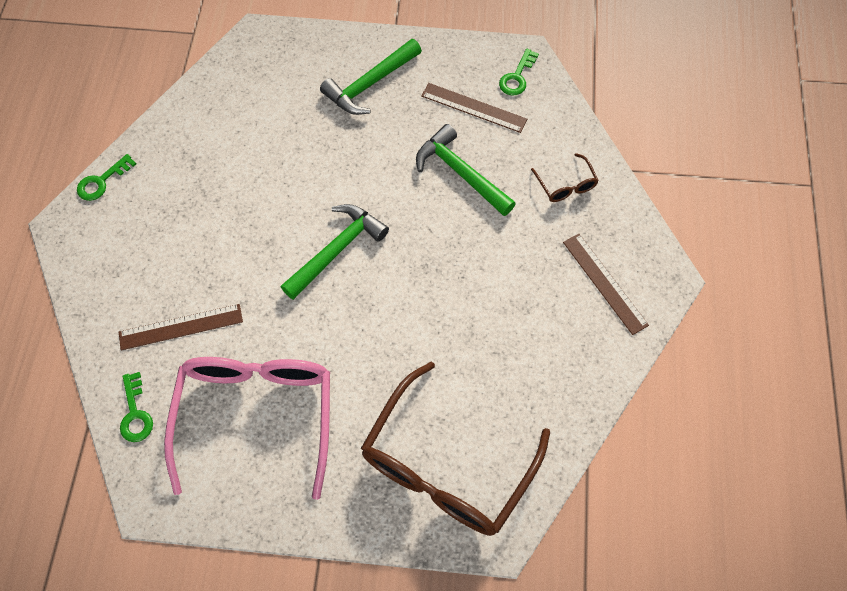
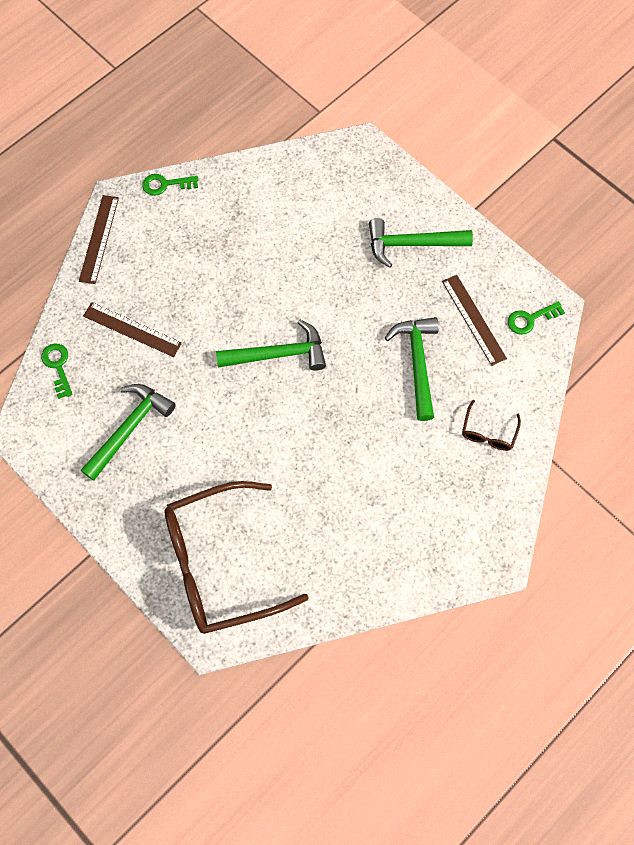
camera: 40 degrees right, 5 degrees up
green key [120,372,153,442] -> green key turned 135 degrees clockwise [41,343,73,399]
pink glasses [164,357,330,500] -> green hammer [81,384,176,481]
brown ruler [563,234,649,335] -> brown ruler moved to [79,195,119,284]

